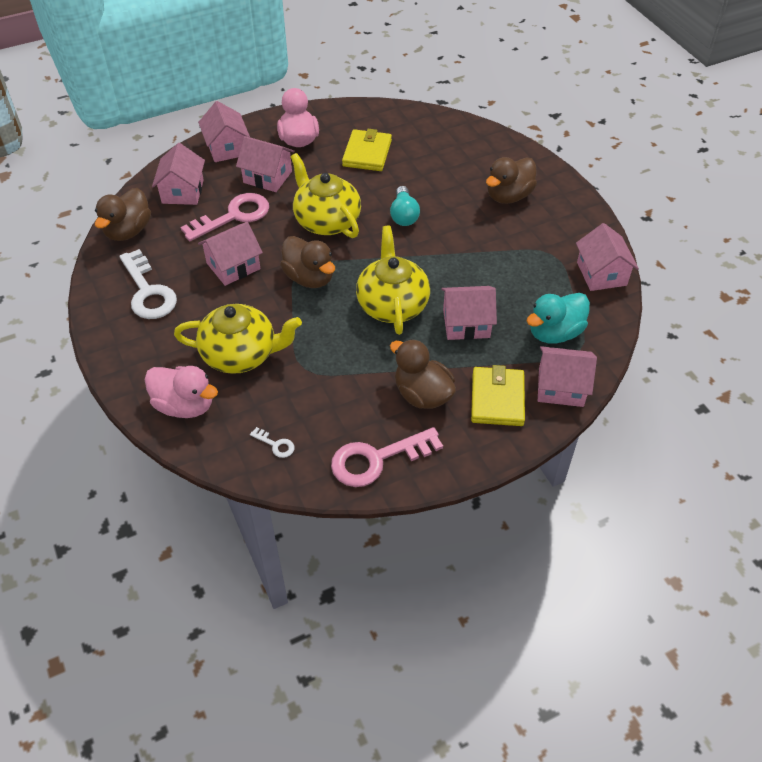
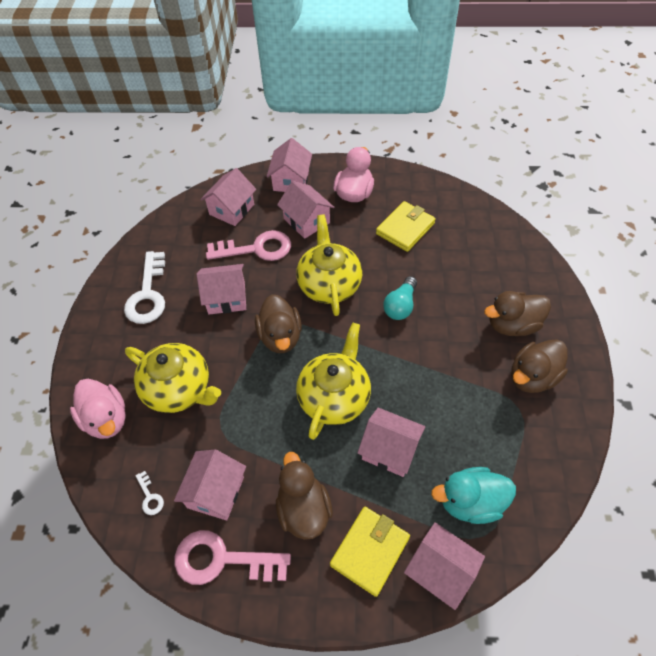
camera: 30 degrees right, 5 degrees up
brown duck [95,188,151,241] -> brown duck moved to [511,339,568,393]
pink house [576,223,639,291] -> pink house moved to [174,449,246,520]

